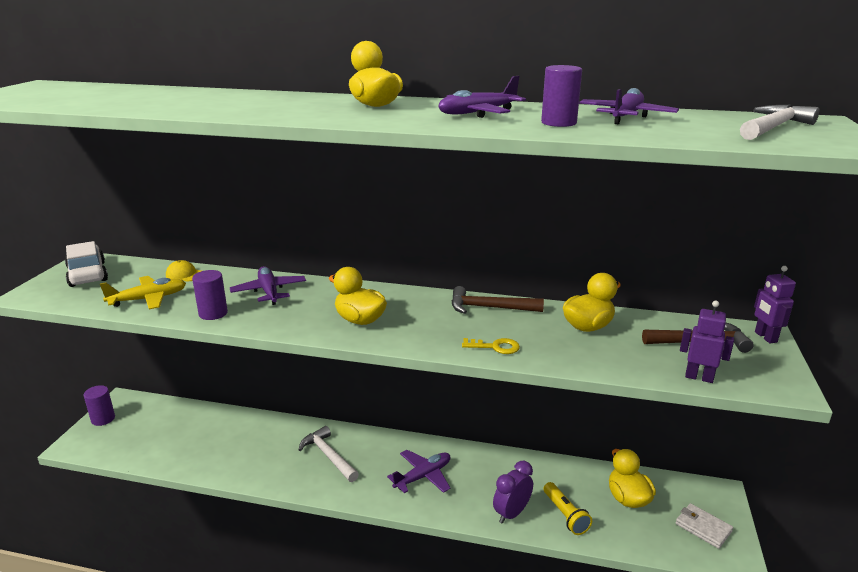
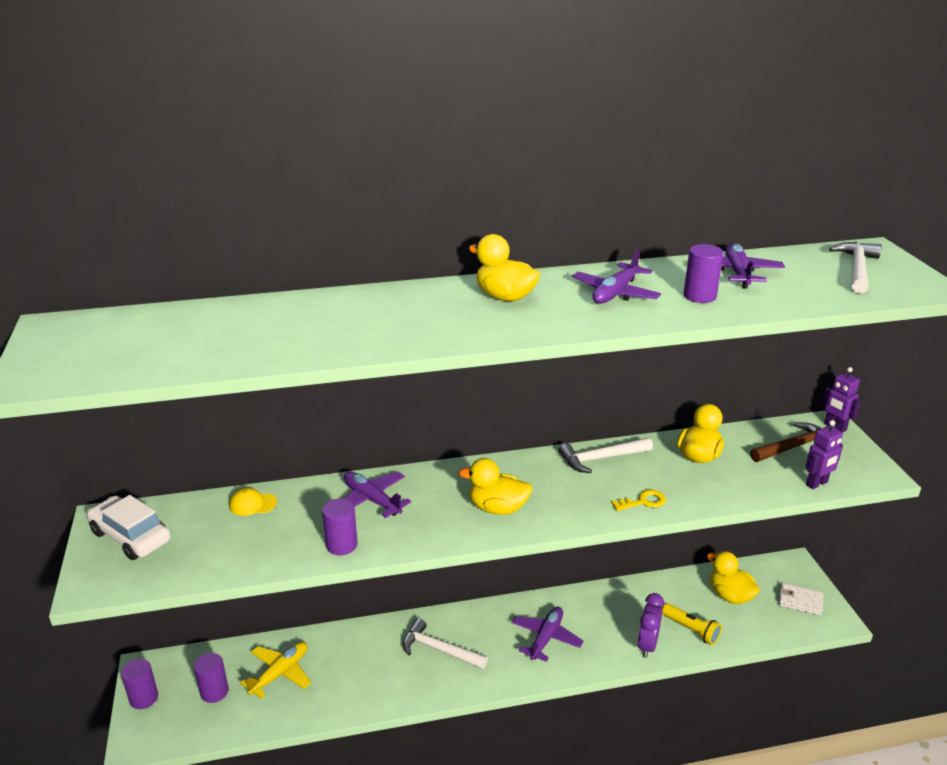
camera: 25 degrees left, 5 degrees up
yellow plane [100,276,186,309] -> yellow plane moved to [240,642,311,699]
brown hammer [452,286,544,314] -> white hammer [559,437,653,473]
purple robot [680,301,734,383] -> purple robot turned 150 degrees clockwise [806,420,843,489]
none -> purple cylinder [194,653,229,703]

